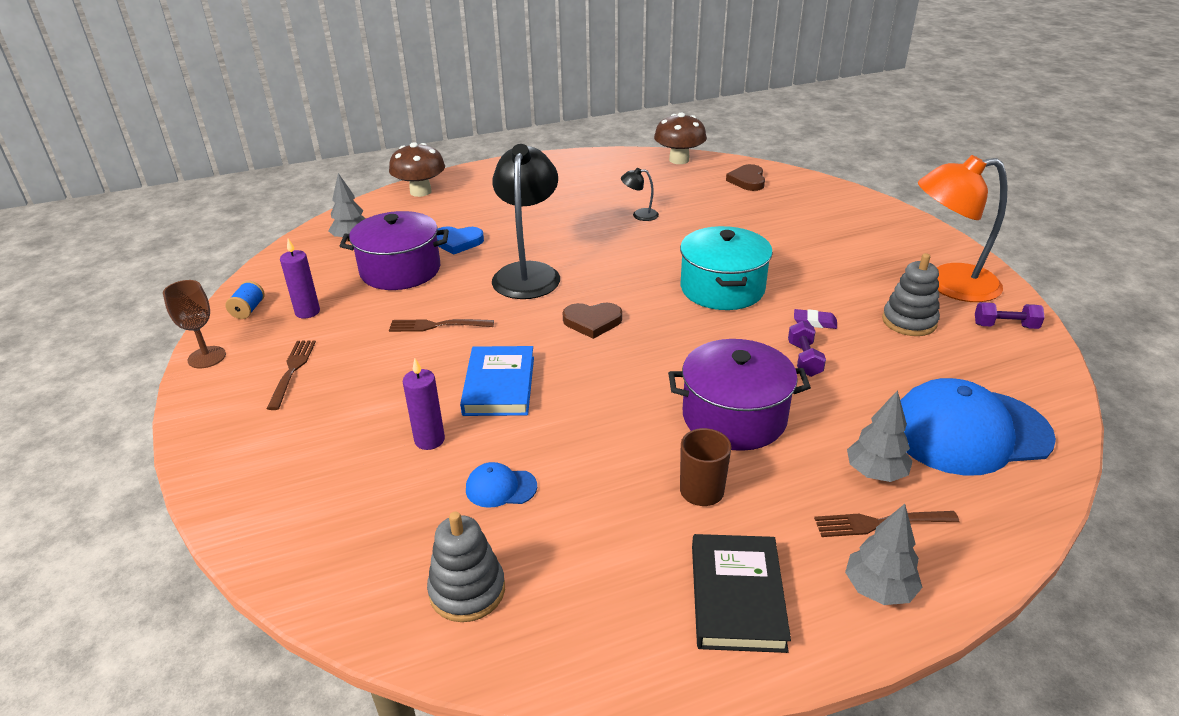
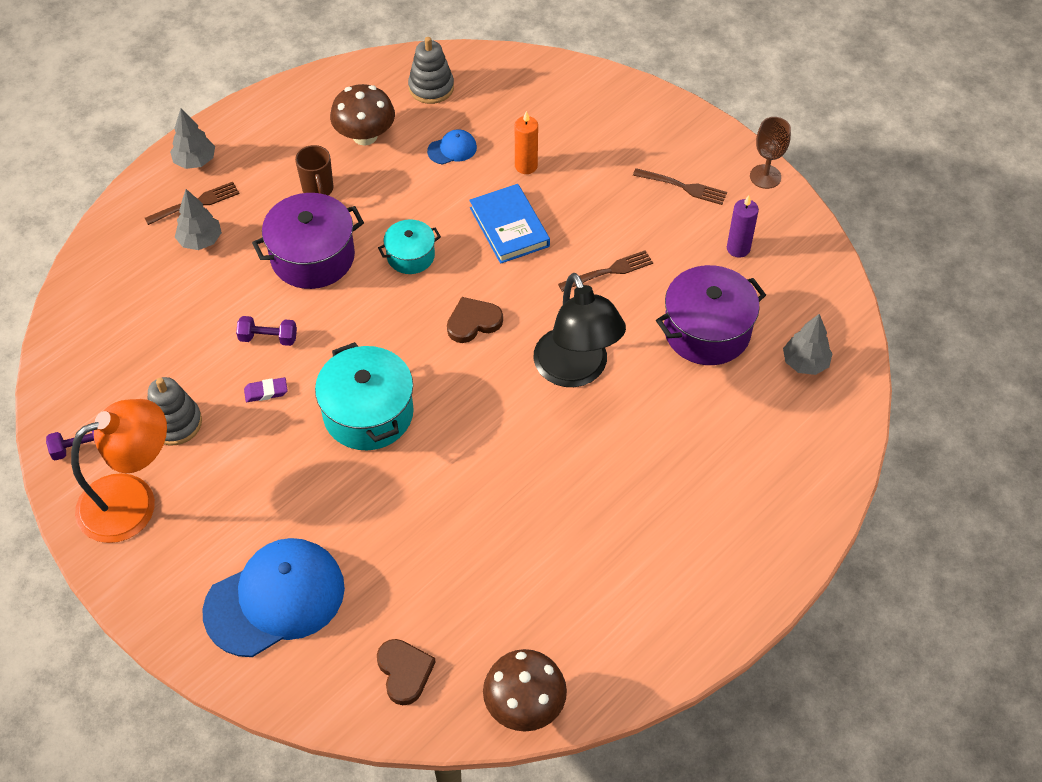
camera: 155 degrees right, 20 degrees up
blue spool [225,281,265,319] -> none
brown fork [267,340,316,410] -> brown fork turned 45 degrees counterclockwise [633,168,727,205]
brown mushroom [389,142,445,197] -> brown mushroom moved to [330,84,395,146]
purple candle [403,358,445,450] -> orange candle [515,111,538,174]
blue heart [437,226,484,255] -> none
black lamp [621,168,659,221] -> none
black book [692,534,791,653] -> none
purple dumbbell [788,321,826,377] -> purple dumbbell turned 60 degrees counterclockwise [236,316,297,346]
blue cap [900,378,1056,476] -> blue cap moved to [203,538,345,657]
none -> turquoise pot [378,219,441,274]

